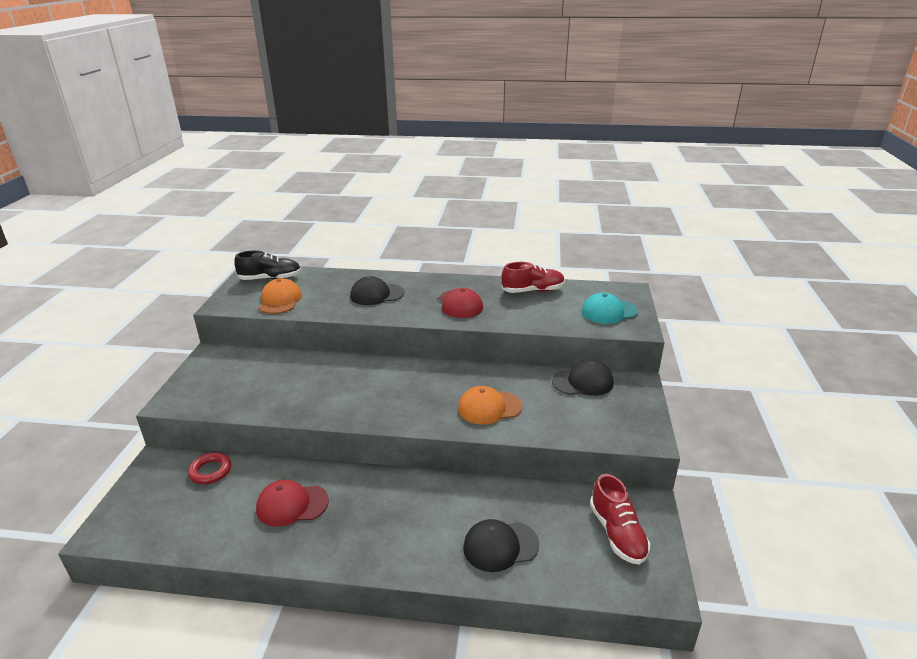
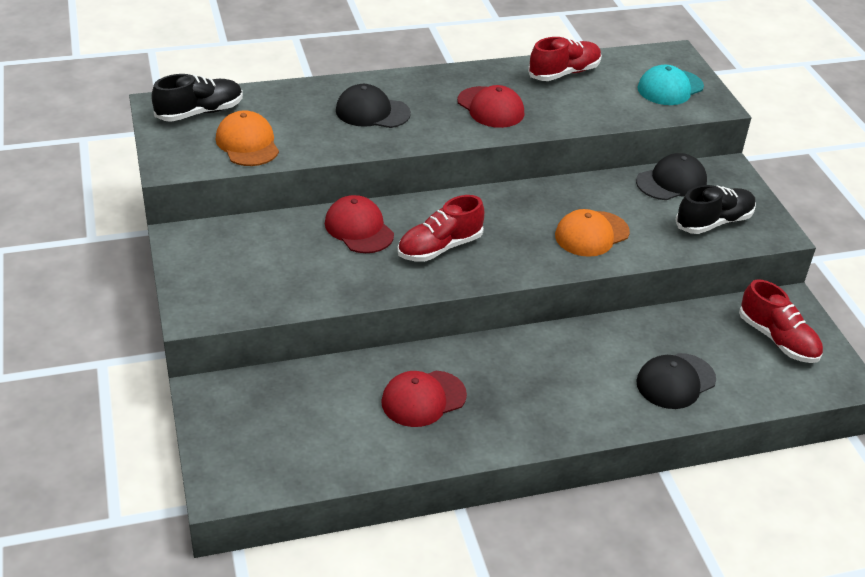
camera: 25 degrees left, 10 degrees up
red ring [188,452,231,484] -> none
black cap [350,276,404,305] -> black cap turned 45 degrees clockwise [336,84,411,128]
none -> red cap [325,195,394,253]
none -> red shoe [397,195,484,262]
none -> black shoe [675,185,756,234]

